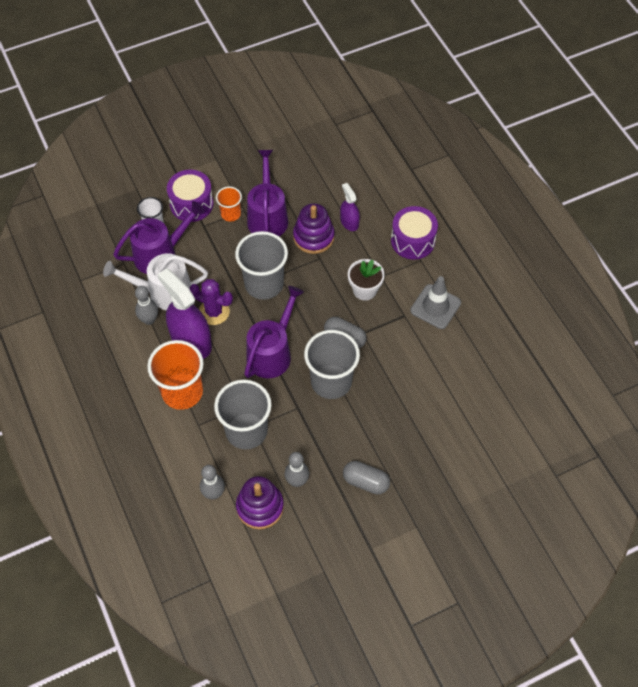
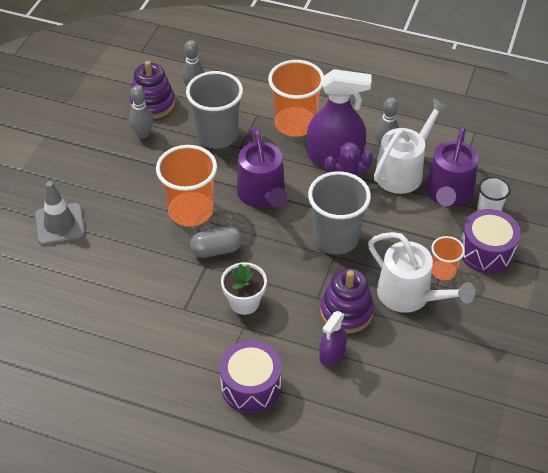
camera: 135 degrees right, 10 degrees down
purple watering can [247,150,288,236] -> white watering can [368,232,475,313]
grey cup [304,330,360,399] -> orange cup [156,145,217,226]
purple spray bottle [340,183,360,231] -> purple spray bottle turned 105 degrees clockwise [319,311,347,366]
grey capsule [343,461,390,494] -> none
grey traffic cone [410,276,461,329] -> grey traffic cone moved to [35,181,85,245]

